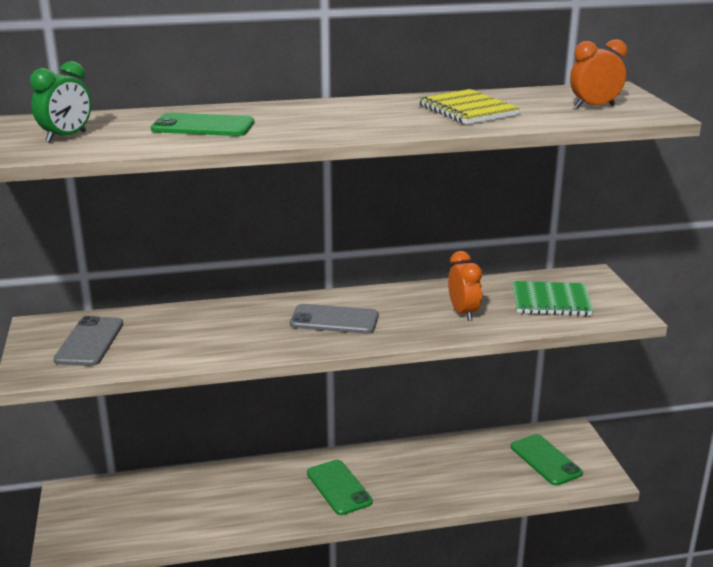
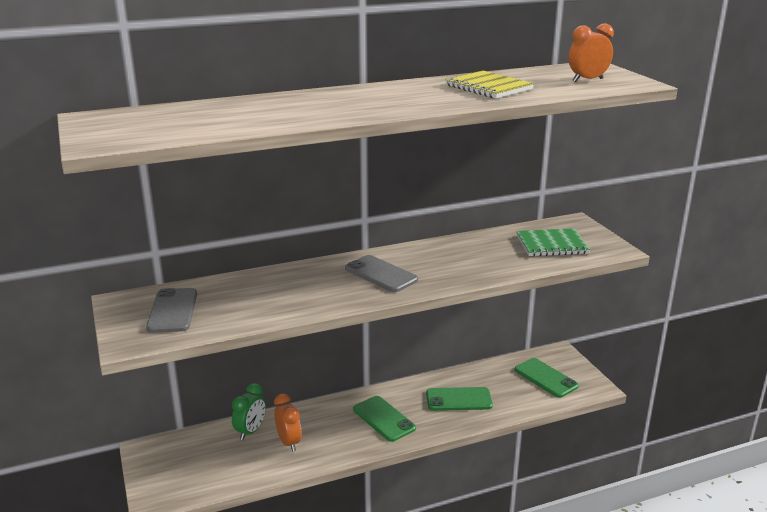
camera: 10 degrees left, 0 degrees up
green clock [30,61,91,142] -> green clock moved to [232,383,266,440]
green phone [151,113,254,136] -> green phone moved to [426,387,493,411]
grey phone [290,304,379,334] -> grey phone turned 45 degrees clockwise [345,255,418,292]
orange clock [448,251,482,321] -> orange clock moved to [274,393,302,452]

